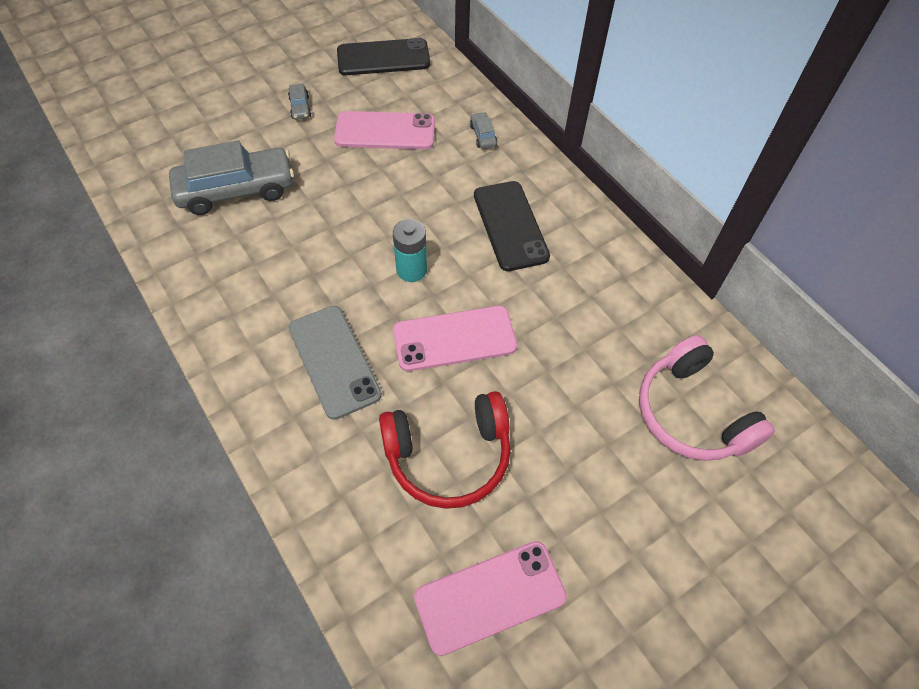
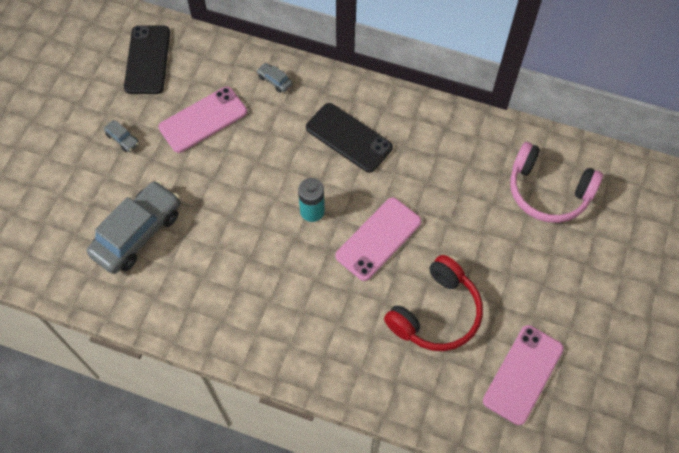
camera: 35 degrees left, 5 degrees up
grey phone [288,306,382,420] -> none
black phone [337,38,430,75] -> black phone turned 45 degrees counterclockwise [124,25,170,94]

